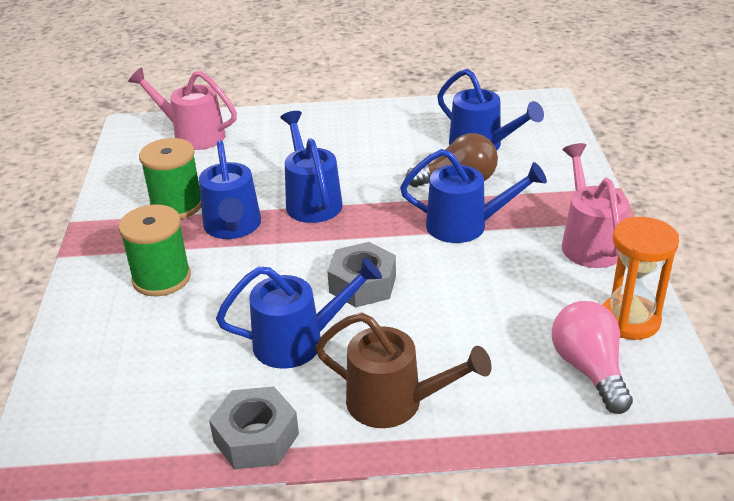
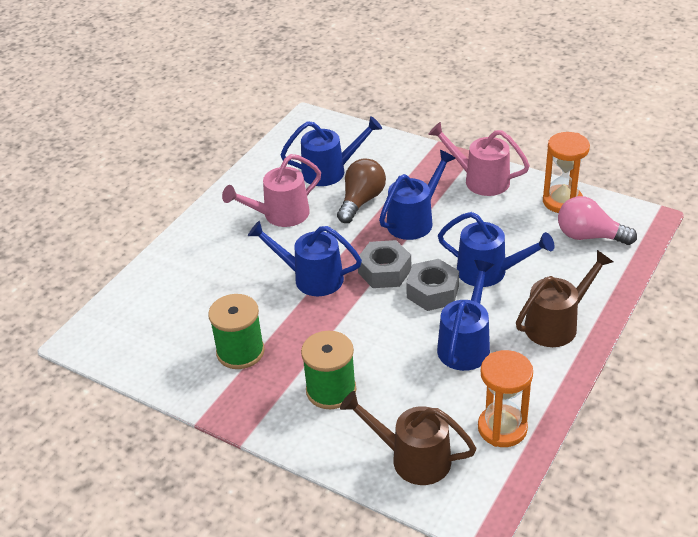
camera: 55 degrees left, 5 degrees up
pink watering can [128,67,237,150] -> pink watering can moved to [222,154,321,227]
blue watering can [199,140,261,239] -> blue watering can moved to [438,212,554,287]
grey nut [209,386,299,469] -> grey nut moved to [358,240,411,288]
none -> brown watering can [340,391,477,485]
none -> orange hourglass [478,350,533,447]

